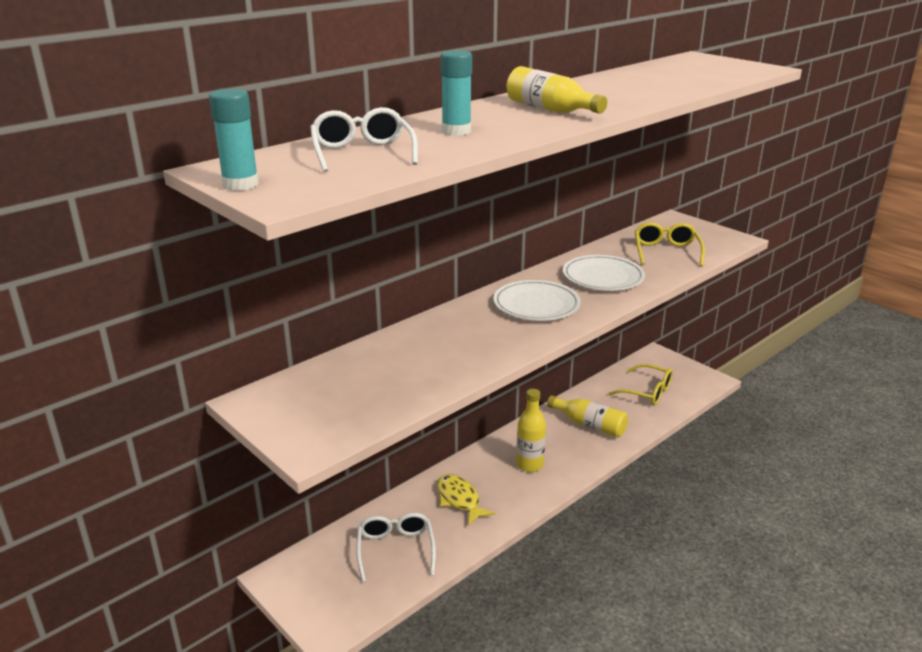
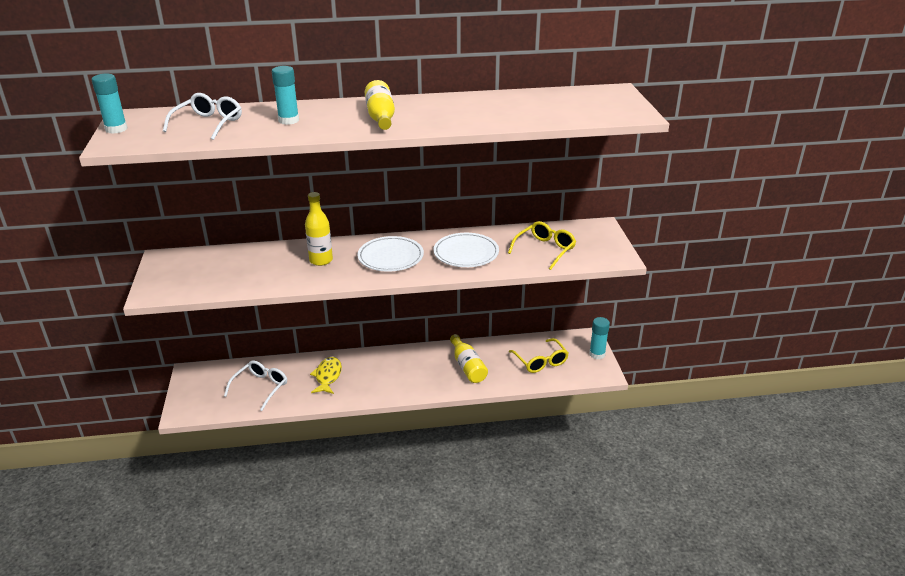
camera: 35 degrees right, 5 degrees up
yellow bottle [516,389,546,472] -> yellow bottle moved to [305,192,333,266]
none -> turquoise glue stick [589,317,610,359]

